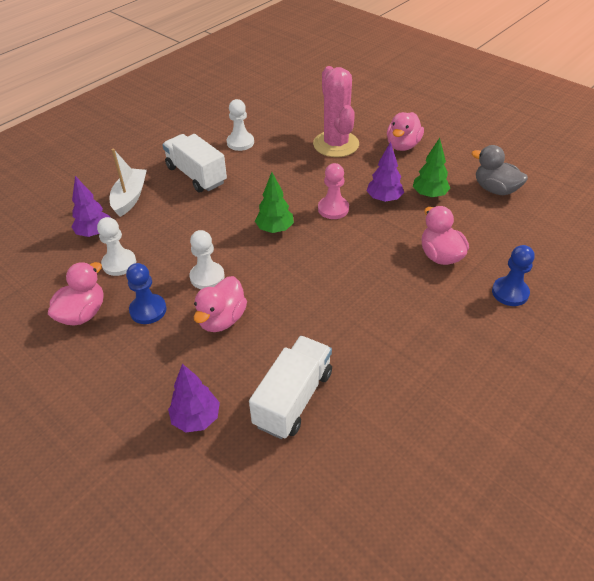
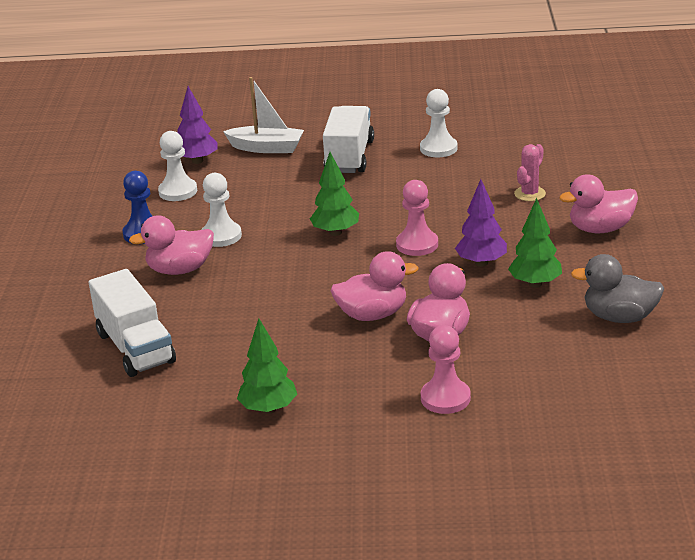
camera: 50 degrees right, 15 degrees down
pink duck [48,262,103,326] -> pink duck moved to [331,251,419,321]
white boat [110,149,147,217] -> white boat turned 45 degrees clockwise [223,77,304,153]
purple tree [168,364,220,432] -> none
white truck [249,336,332,439] -> white truck turned 75 degrees clockwise [89,269,176,377]
pink cactus [313,66,359,157] -> pink cactus [514,144,546,201], size x0.47
grey duck [472,145,528,195] -> grey duck turned 75 degrees counterclockwise [571,254,665,323]
blue pawn [492,245,535,306] -> pink pawn [421,325,471,414]
none -> green tree [237,319,297,414]

